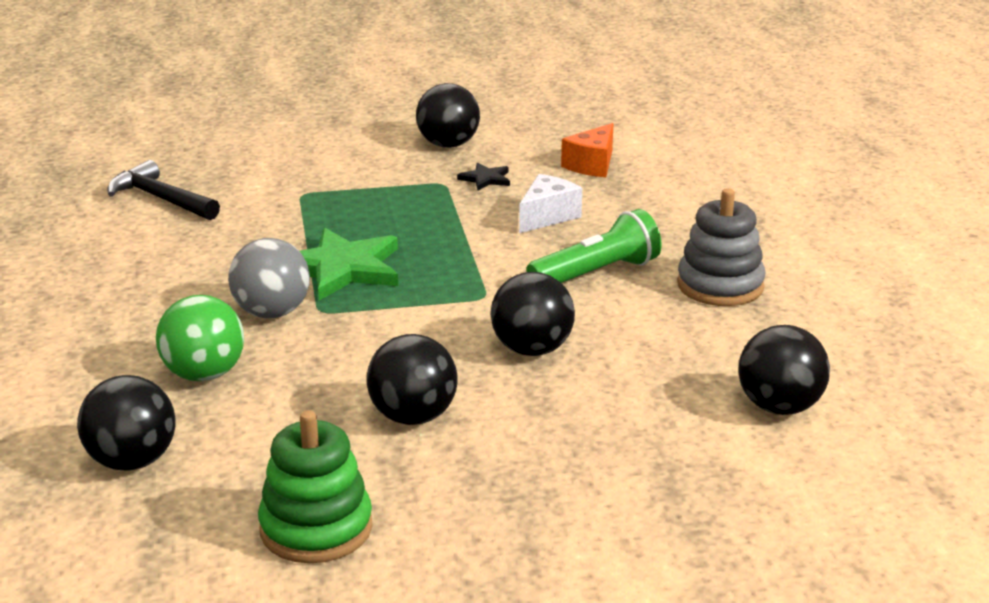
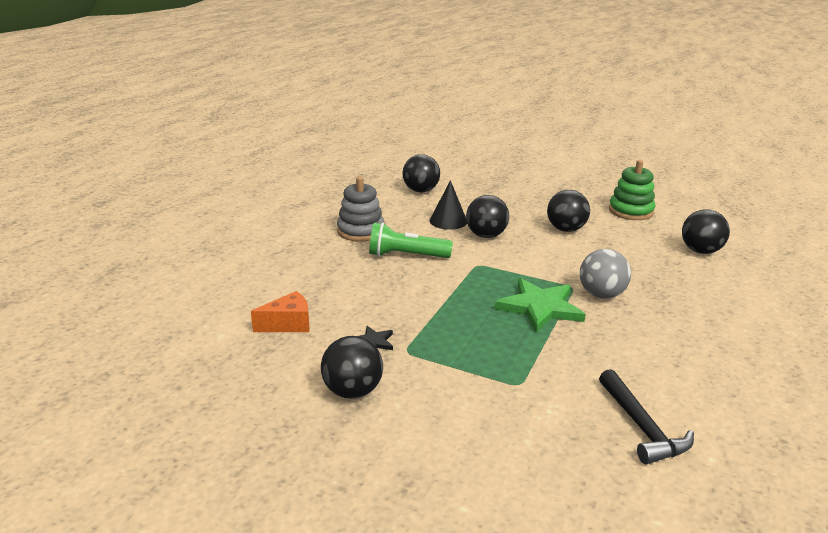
camera: 145 degrees left, 0 degrees up
green ball [156,295,244,381] -> none
white cheese [519,174,582,233] -> none
none -> black cone [430,180,467,230]

